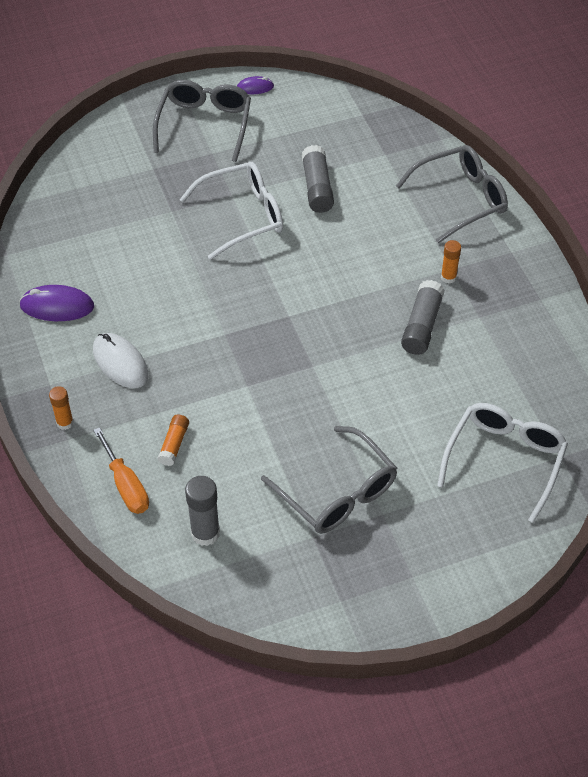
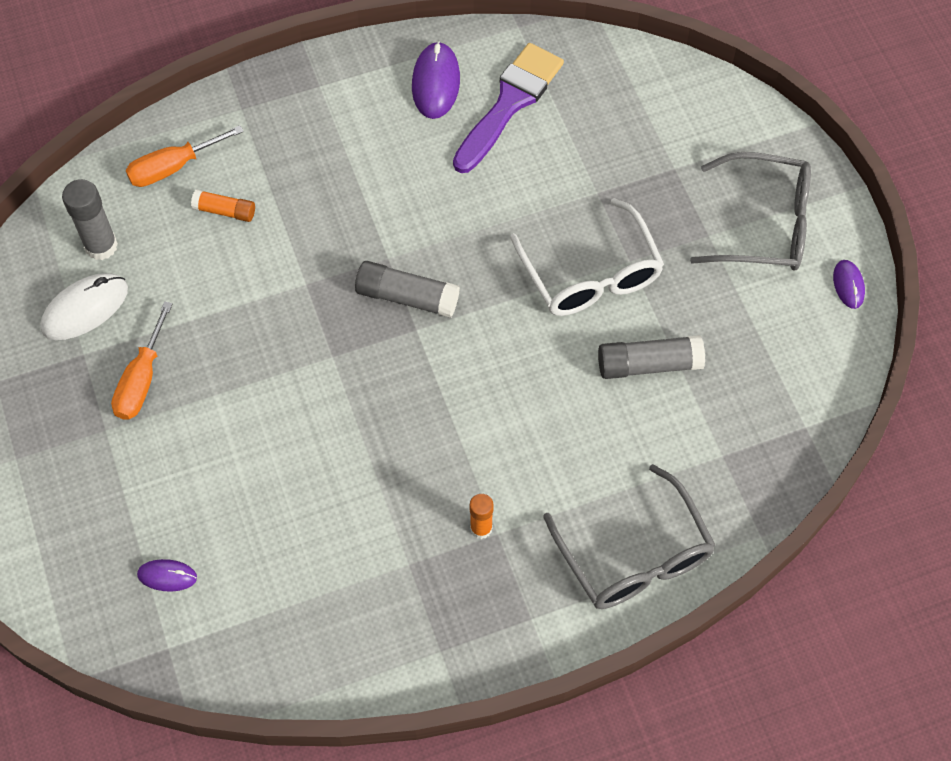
camera: 90 degrees right, 10 degrees up
orange glue stick [49,386,74,430] -> none
white mouse [93,333,148,388] -> white mouse moved to [40,273,128,340]
grey glasses [261,426,397,534] -> orange screwdriver [111,301,173,420]
grey glue stick [401,280,445,355] -> grey glue stick moved to [355,261,460,318]
white glasses [437,403,568,523] -> purple mouse [137,559,197,591]
none -> purple brush [453,43,564,173]

